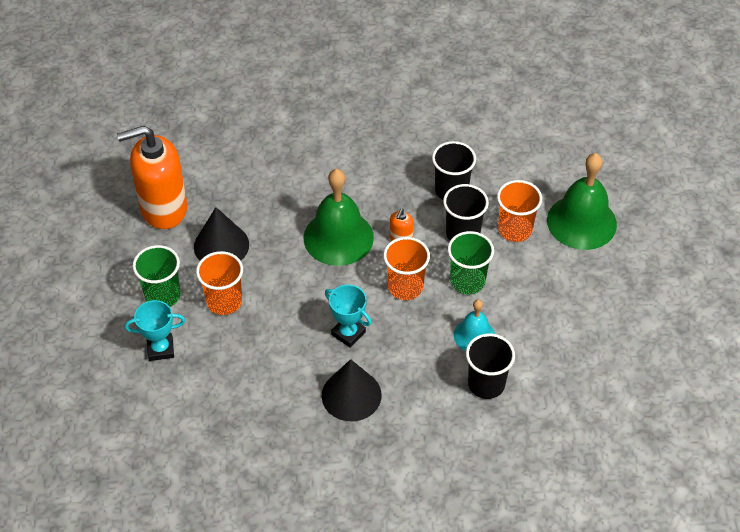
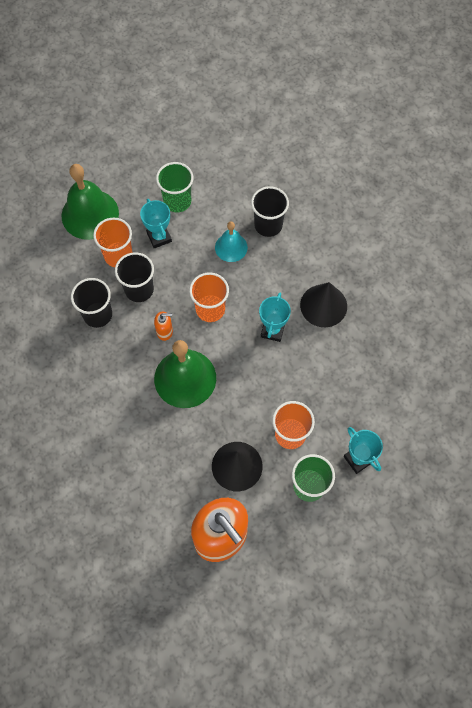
camera: 115 degrees left, 15 degrees up
green cup [448,231,494,294] -> green cup moved to [156,162,193,212]
none -> turquoise trophy [140,199,172,248]

